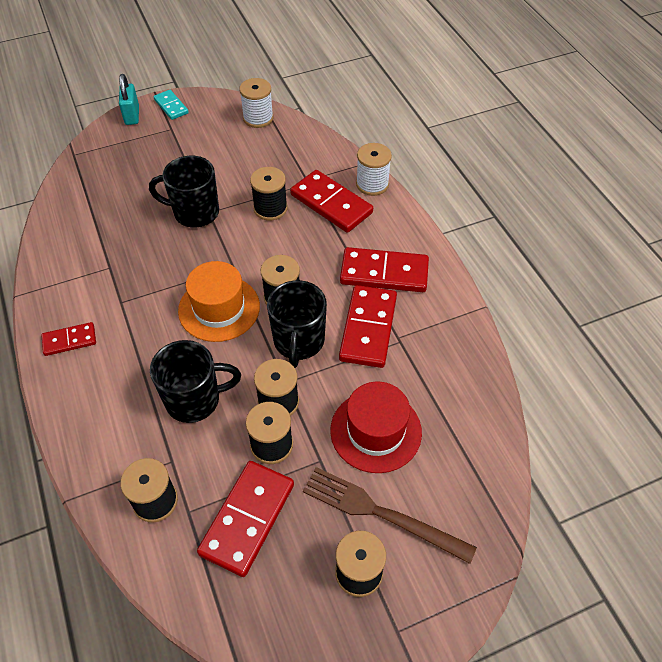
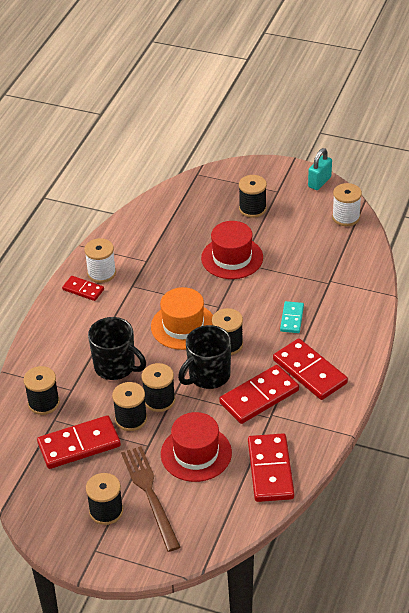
camera: 45 degrees right, 10 degrees down
turquoise padlock [119,74,139,125] -> turquoise padlock moved to [308,148,332,190]
black mug [149,156,219,228] -> red hat [201,221,263,279]
turquoise domino [153,90,189,120] -> turquoise domino moved to [280,301,304,333]
black spool [250,167,288,221] -> black spool moved to [239,175,267,218]
red domino [290,170,373,233] -> red domino moved to [248,433,294,502]
white spool [356,143,392,196] -> white spool moved to [84,238,116,283]

